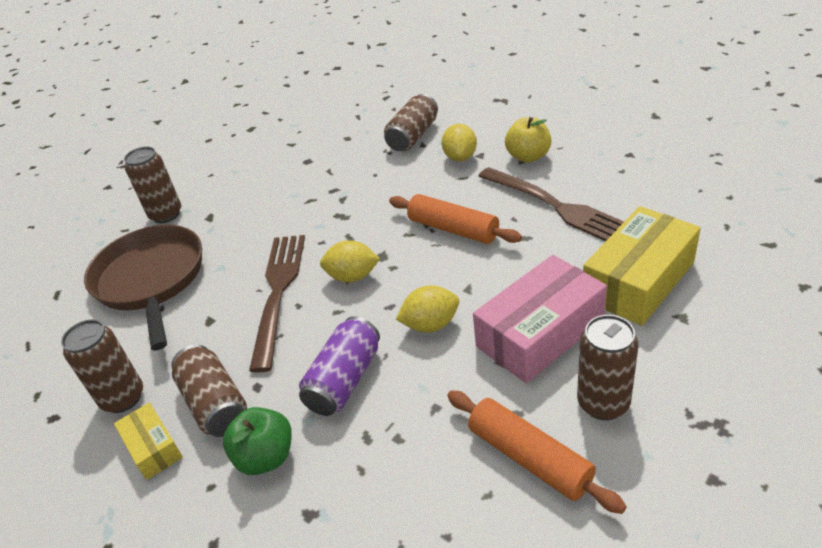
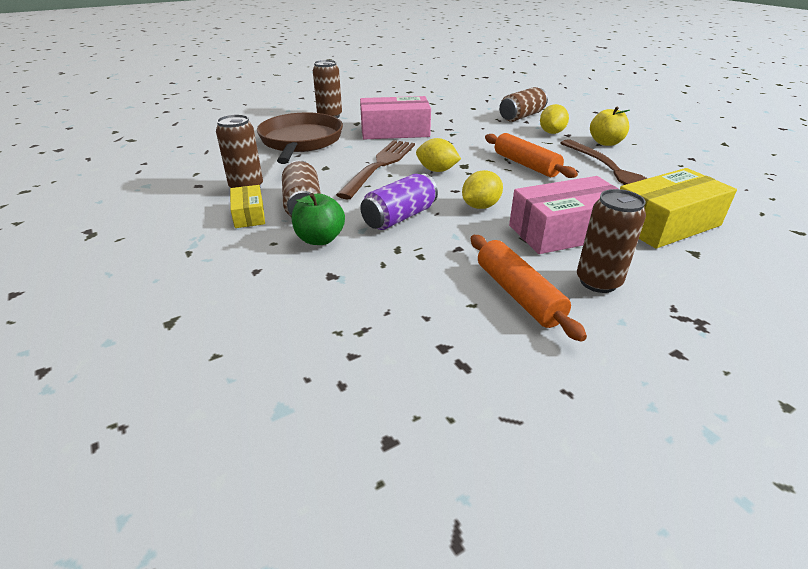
camera: 15 degrees right, 5 degrees down
yellow lemon [396,286,459,332] -> yellow lemon turned 45 degrees counterclockwise [462,170,503,209]
none -> pink box [360,96,431,139]

